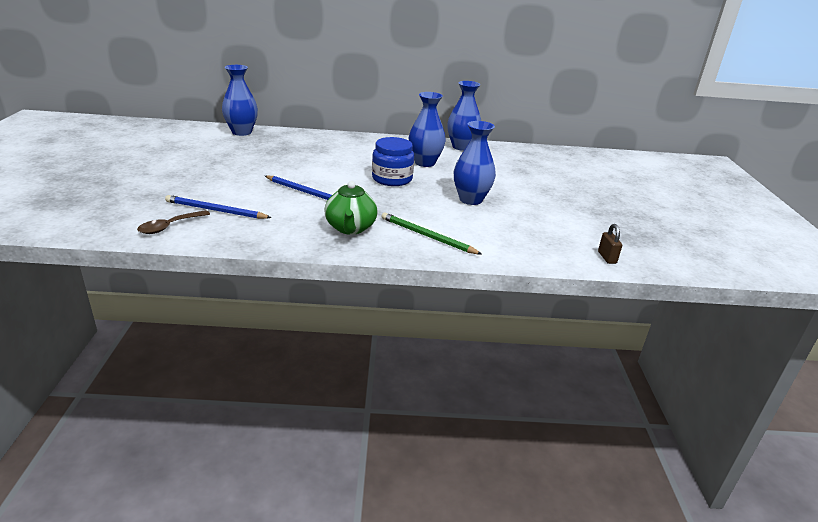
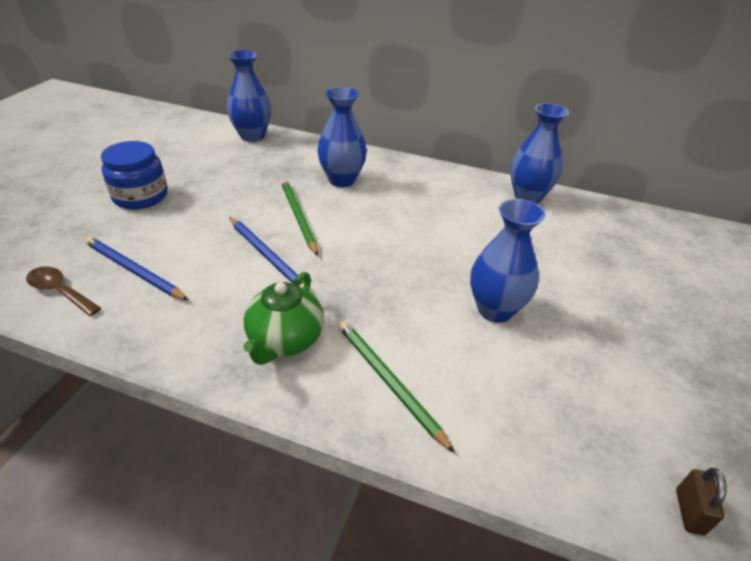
camera: 20 degrees right, 10 degrees up
brown spoon [137,210,210,234] -> brown spoon turned 60 degrees clockwise [26,267,101,316]
blue jar [372,137,414,186] -> blue jar moved to [101,141,168,209]
blue vase [409,92,446,167] -> blue vase moved to [317,87,367,187]
none -> green pencil [281,179,318,256]

